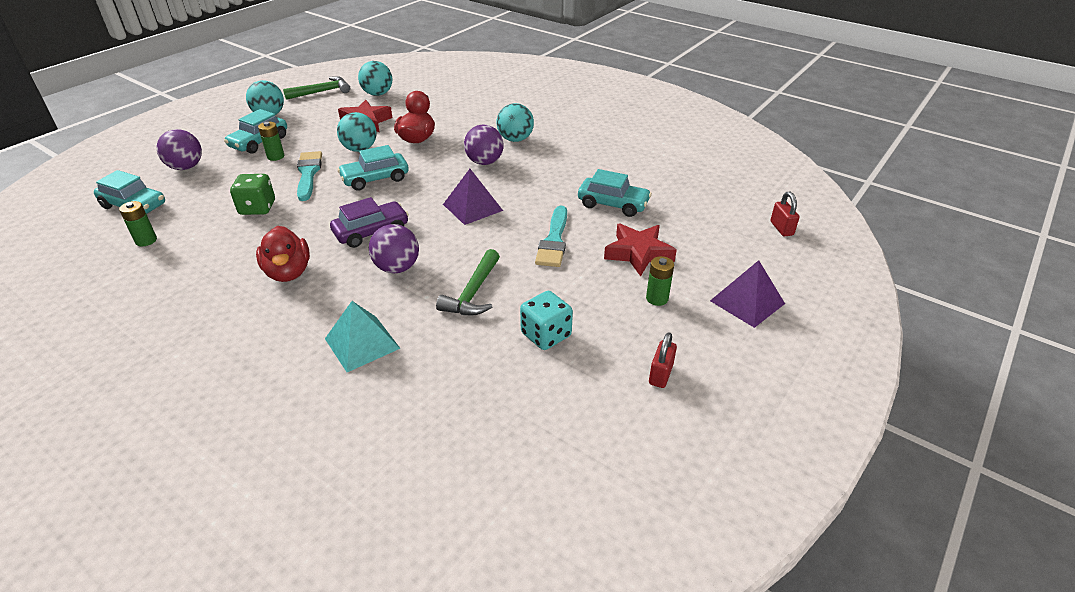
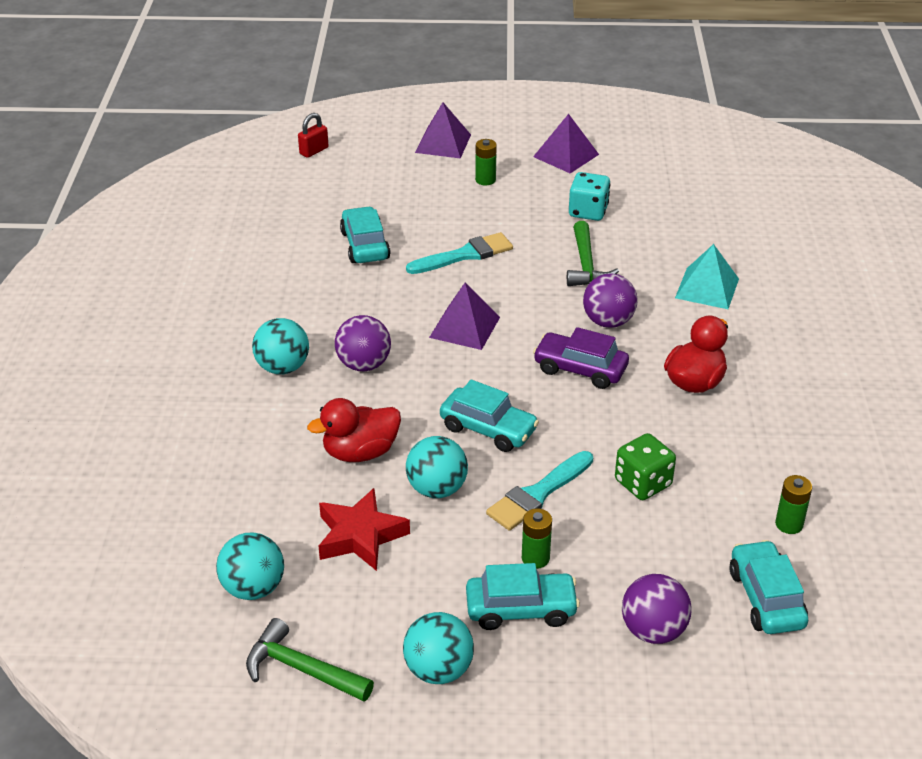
camera: 125 degrees left, 0 degrees up
green hammer [436,249,500,315] -> green hammer turned 105 degrees clockwise [567,221,619,286]
red star [604,224,677,276] -> none
red padlock [649,332,677,388] -> purple pyramid [533,114,599,174]

